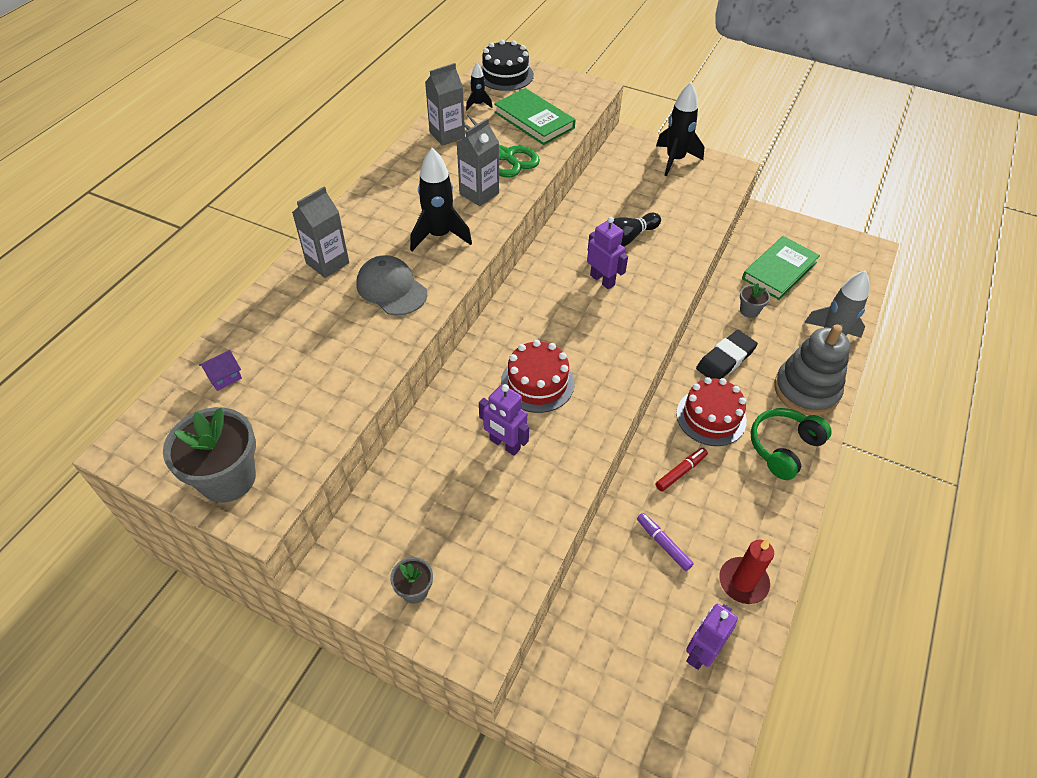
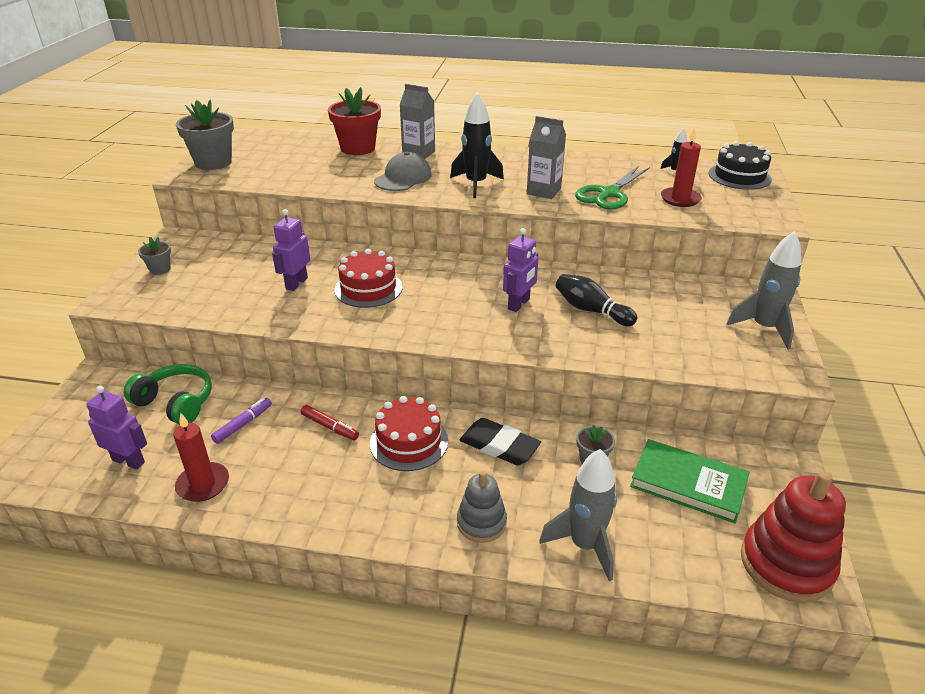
camera: 75 degrees right, 15 degrees down
purple house [199,350,242,391] -> none
grey carton [425,63,465,146] -> none
green book [494,88,576,145] -> red candle [661,127,702,207]
black rocket [656,82,704,176] -> grey rocket [726,231,801,349]
green headphones [751,408,832,480] -> green headphones moved to [124,364,212,425]
grey stacking toy [774,324,850,416] -> grey stacking toy [457,471,507,543], size x0.59
none -> red flower pot [328,87,381,155]
none -> red stacking toy [741,471,846,603]

